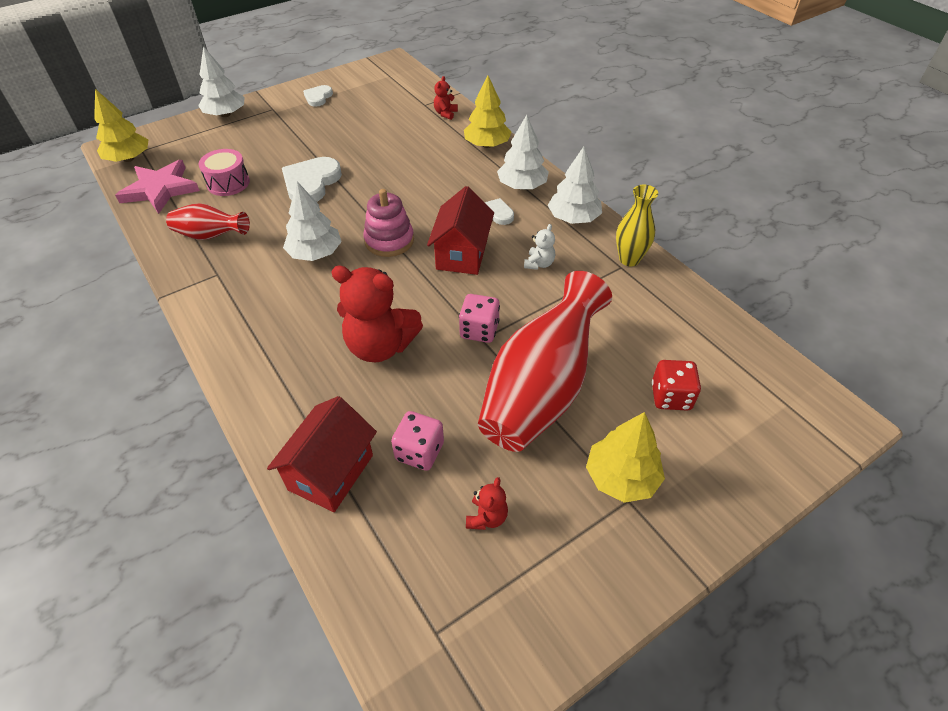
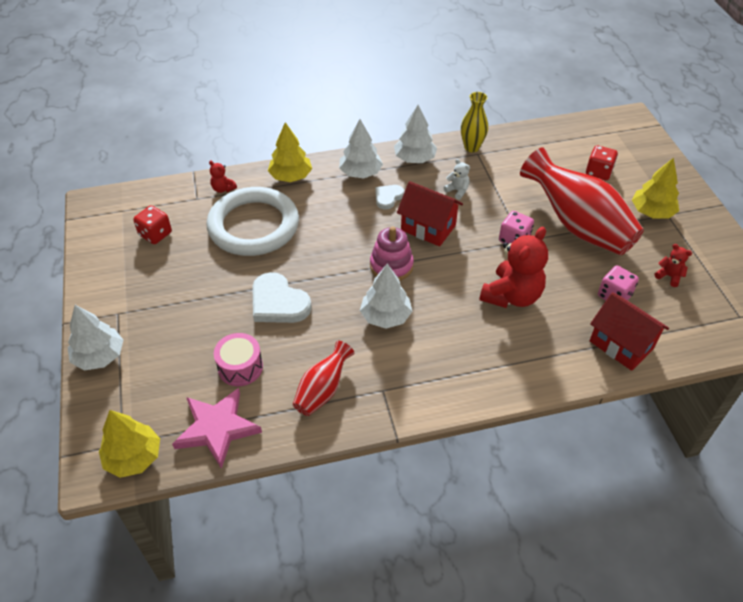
camera: 70 degrees left, 0 degrees up
white heart [303,85,333,107] -> none
none -> red dice [133,205,172,244]
none -> white ring [206,187,299,256]

